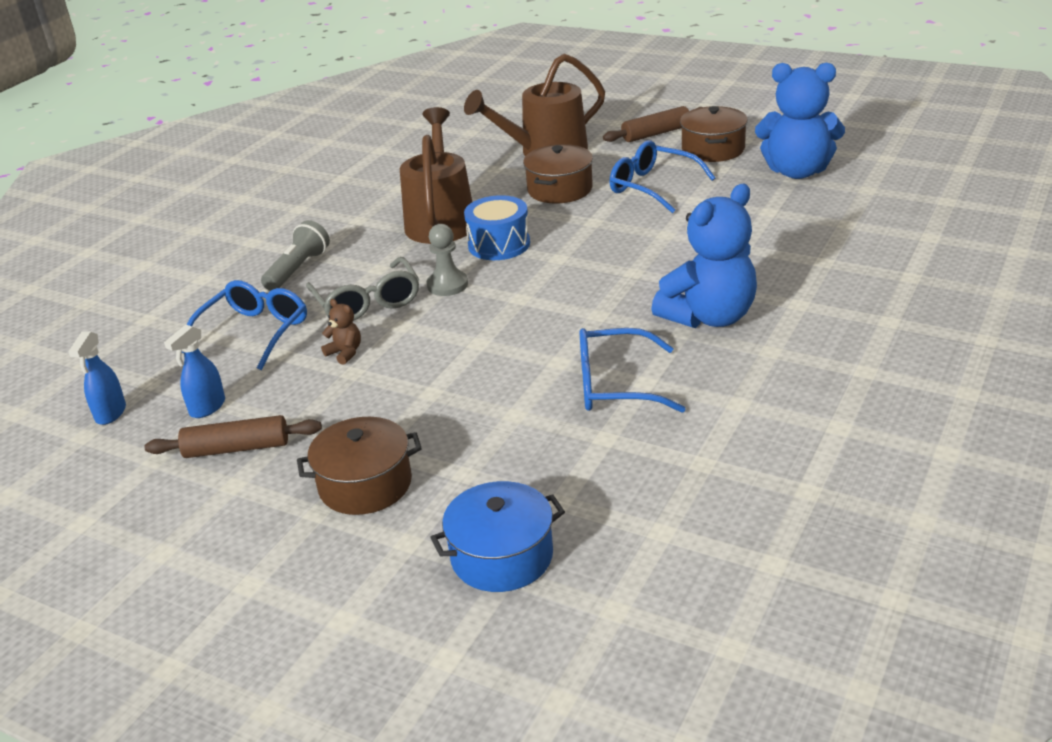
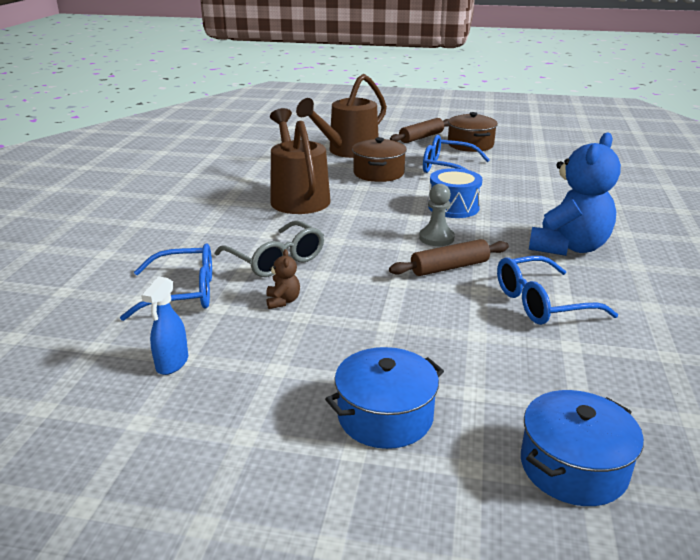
camera: 20 degrees left, 5 degrees down
blue spray bottle [68,331,126,425] -> none
brown rolling pin [145,415,322,458] -> brown rolling pin moved to [389,239,509,276]
blue glasses [182,280,307,370] -> blue glasses turned 75 degrees clockwise [120,243,212,321]
grey flashlight [261,220,330,291] -> none
brown pot [297,417,422,515] -> blue pot [325,347,444,449]
brown teddy bear [321,299,361,365] -> brown teddy bear turned 60 degrees clockwise [266,249,300,309]
grey pawn [427,224,468,296] -> grey pawn moved to [419,184,455,246]
blue drum [464,195,530,260] -> blue drum moved to [428,168,483,218]
blue teddy bear [755,63,845,179] -> none

